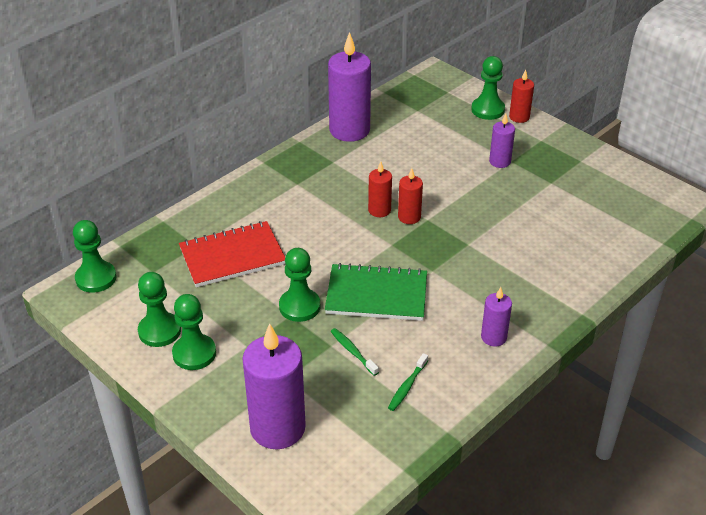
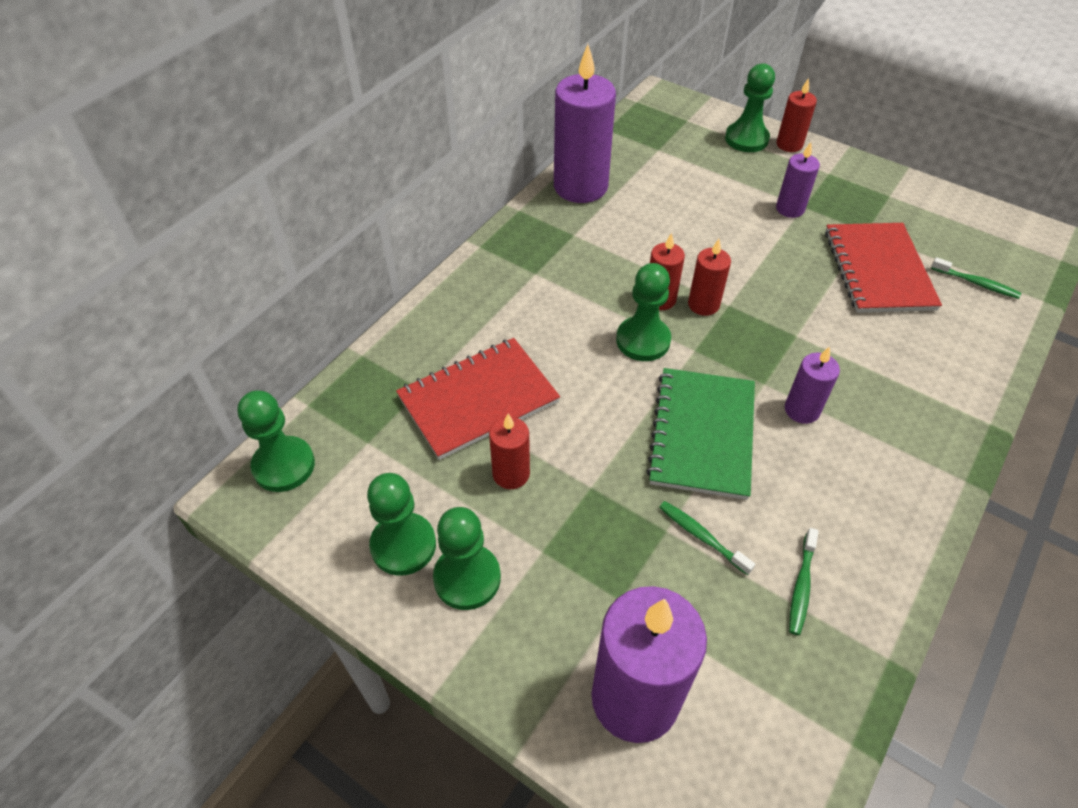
camera: 10 degrees left, 10 degrees up
green pawn [279,248,320,322] -> green pawn moved to [616,263,671,361]
green notebook [325,263,427,321] -> green notebook turned 75 degrees counterclockwise [646,368,755,500]
purple candle [481,287,512,346] -> purple candle moved to [785,346,840,424]
none -> red candle [489,414,530,489]
none -> red notebook [825,223,942,313]
none -> green toothbrush [931,257,1021,299]

